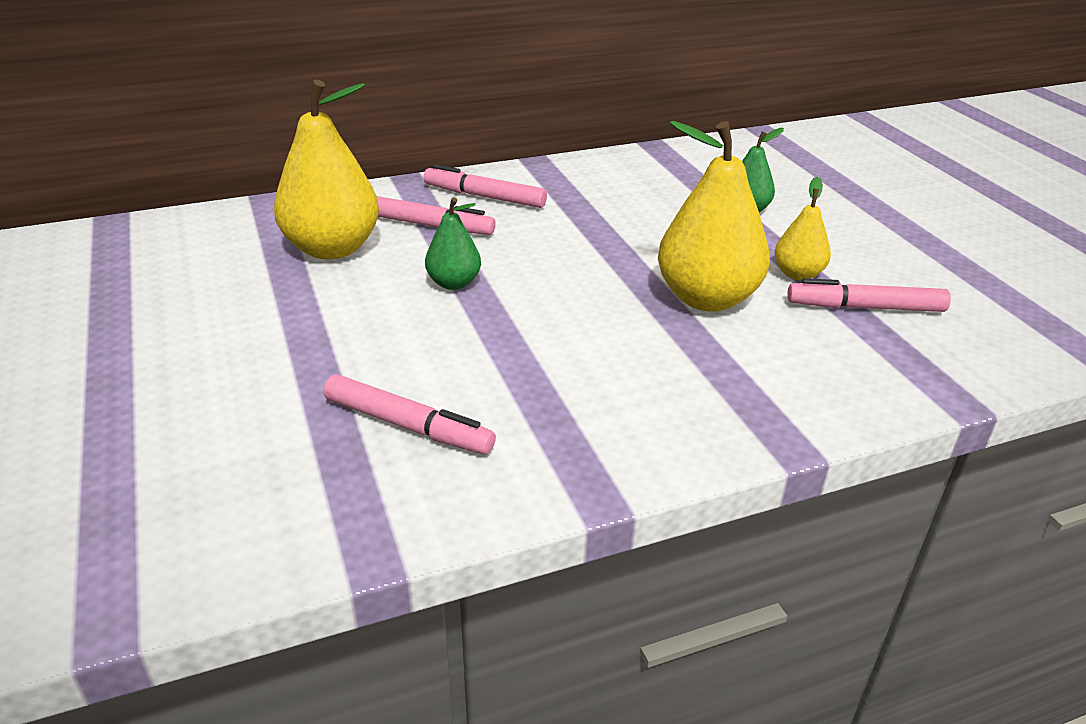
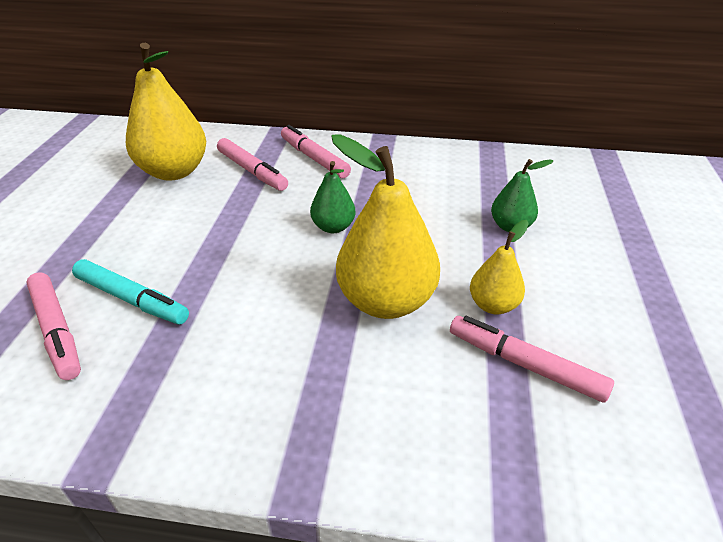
camera: 30 degrees right, 5 degrees up
green pear [425,197,481,290] -> green pear moved to [310,161,356,233]
none -> turquoise marker [72,259,189,325]

